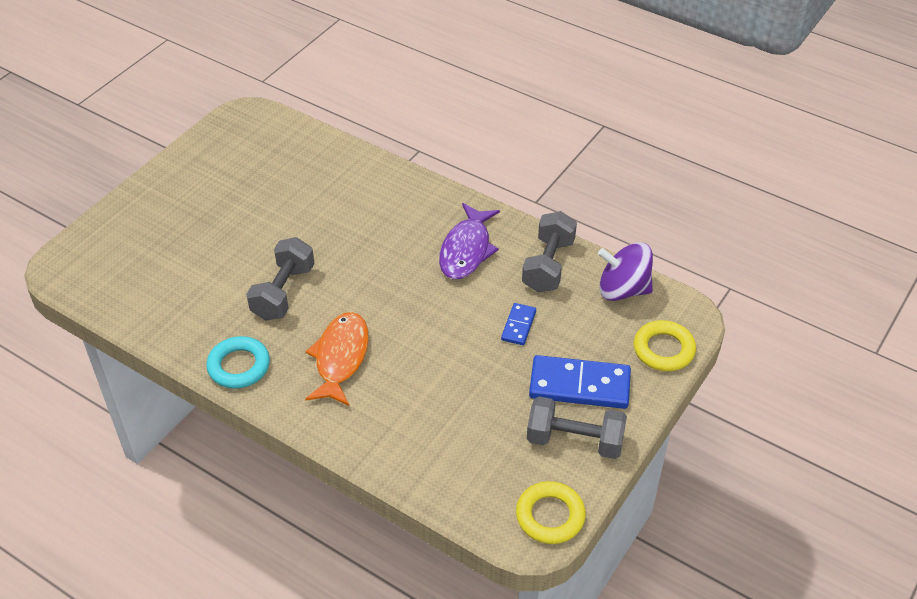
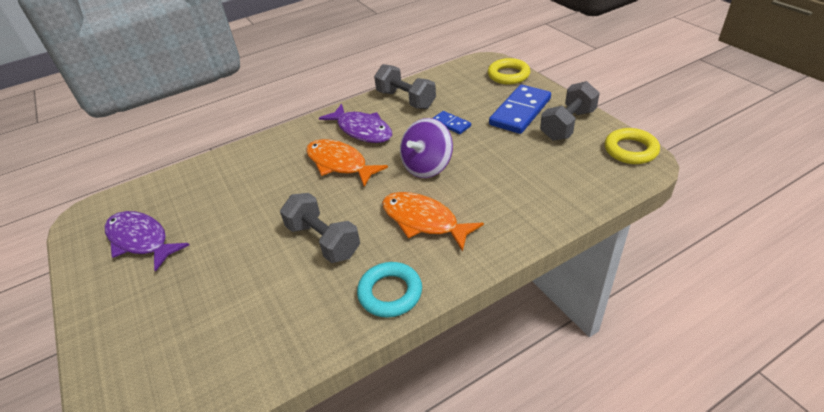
camera: 60 degrees left, 5 degrees down
purple spinning top [598,242,653,301] -> purple spinning top moved to [400,118,453,178]
none -> purple fish [105,211,189,272]
none -> orange fish [306,139,388,187]

